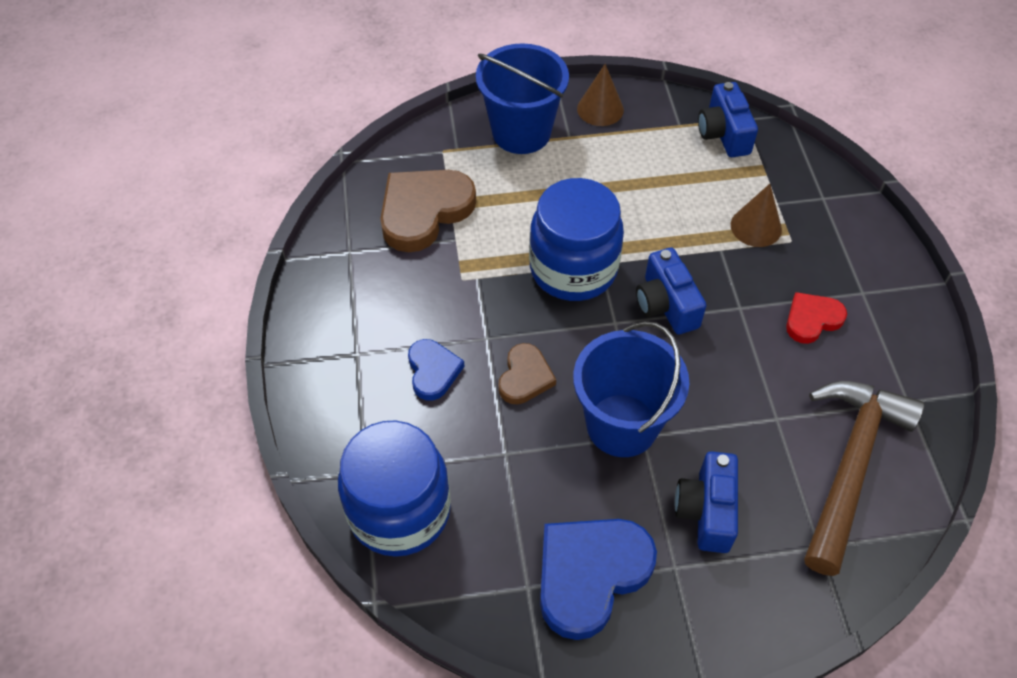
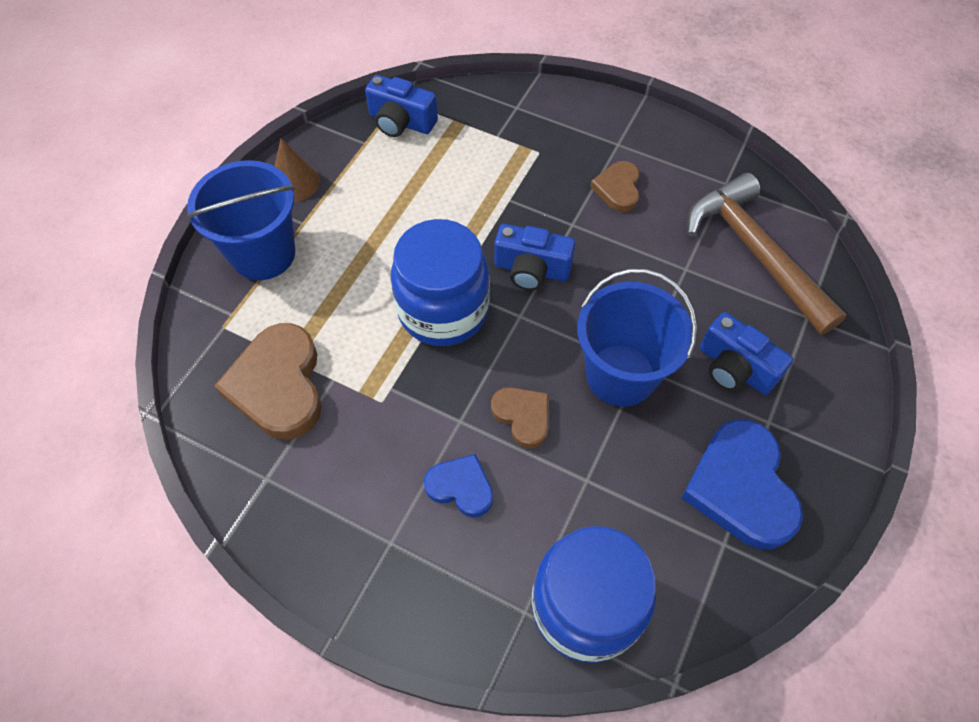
camera: 55 degrees left, 5 degrees up
brown cone [731,184,782,247] -> none
red heart [786,292,847,344] -> brown heart [590,161,640,212]

